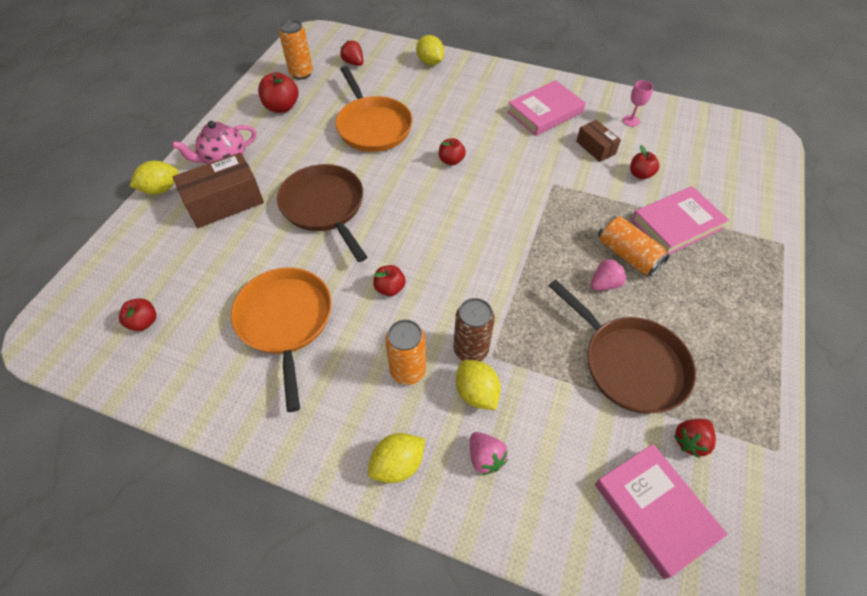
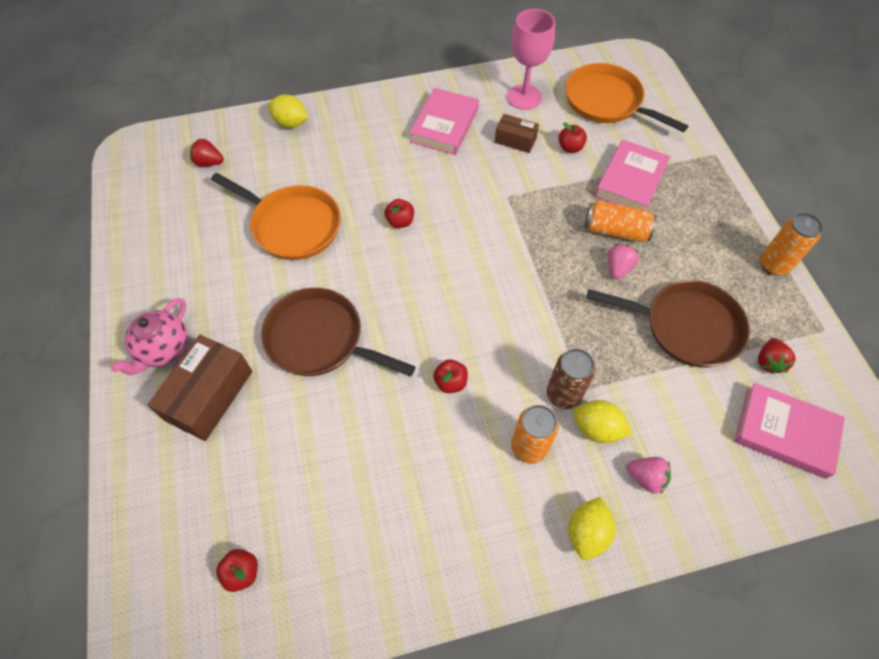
camera: 35 degrees left, 5 degrees up
yellow lemon [130,161,178,195] -> none
orange pan [231,268,332,412] -> orange pan moved to [565,63,688,132]
red apple [258,72,298,113] -> none
orange can [279,20,313,80] -> orange can moved to [760,213,823,276]
pink goblet [623,80,653,127] -> pink goblet [507,9,555,110], size x2.01

